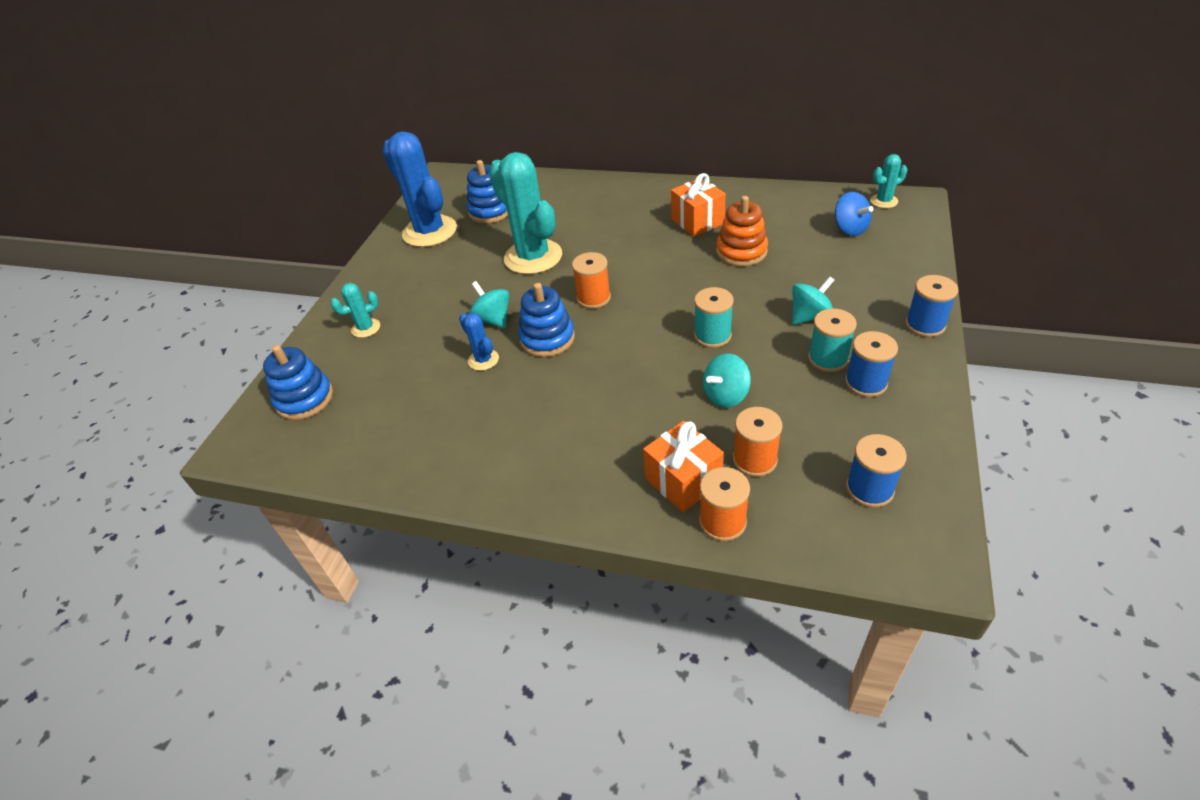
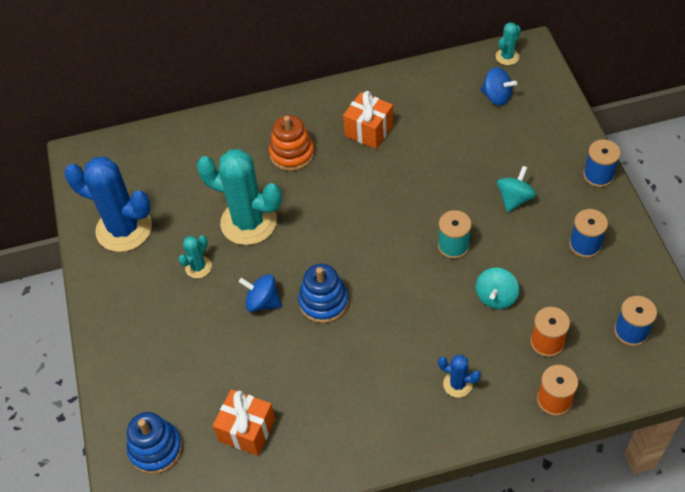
camera: 30 degrees left, 10 degrees up
turquoise cactus [330,283,380,338] -> turquoise cactus moved to [178,235,212,278]
blue cactus [459,313,499,371] -> blue cactus moved to [438,355,481,398]
blue stacking toy [467,160,508,224] -> none
turquoise spinning top [469,281,509,329] -> blue spinning top [239,274,281,312]
orange spool [572,252,611,309] -> none
orange gift [643,421,724,512] -> orange gift moved to [213,389,275,456]
orange stacking toy [716,196,768,266] -> orange stacking toy moved to [269,115,315,171]
turquoise spool [808,309,857,372] -> none

